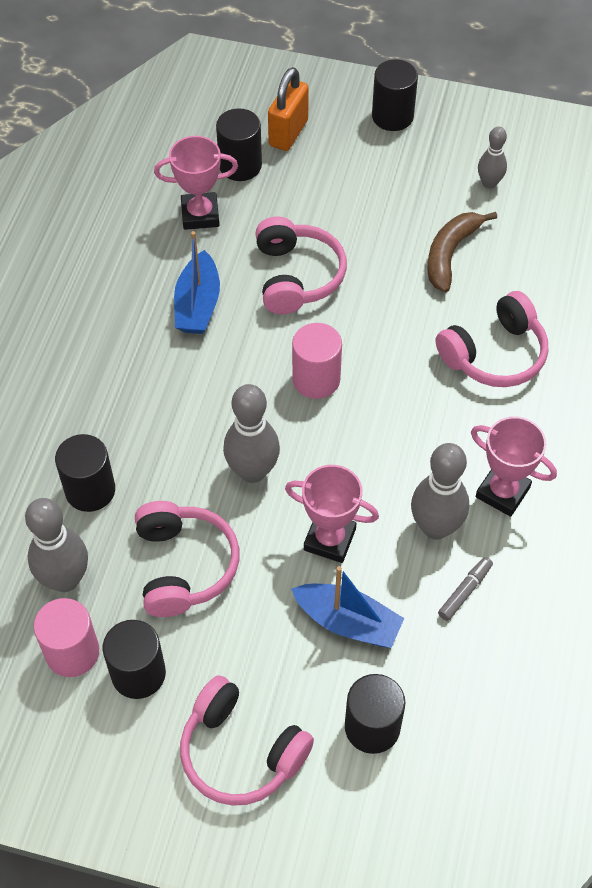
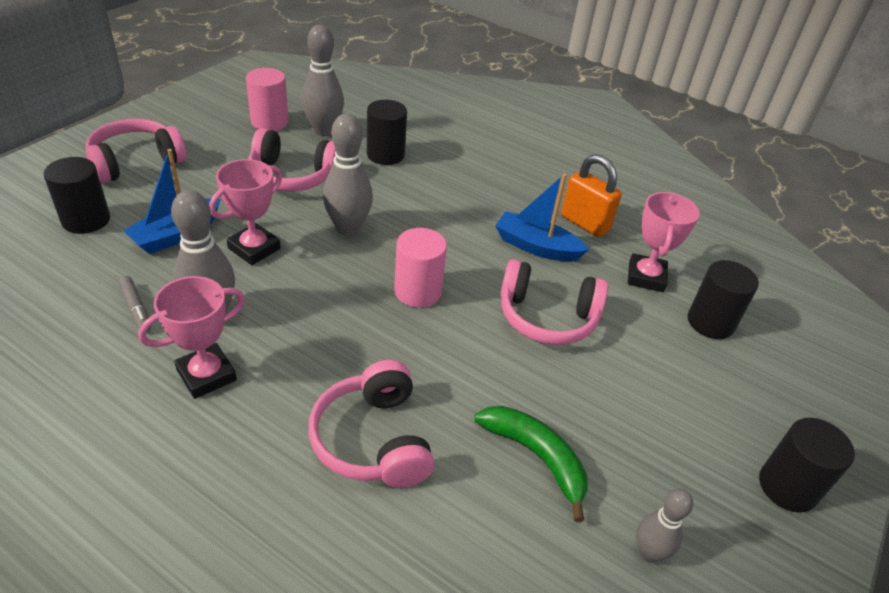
camera: 105 degrees right, 15 degrees down
black cylinder [103,620,166,699] -> none
orange padlock [268,67,309,151] -> orange padlock moved to [561,154,622,237]
brown banana [428,212,497,292] -> green banana [474,406,588,522]

